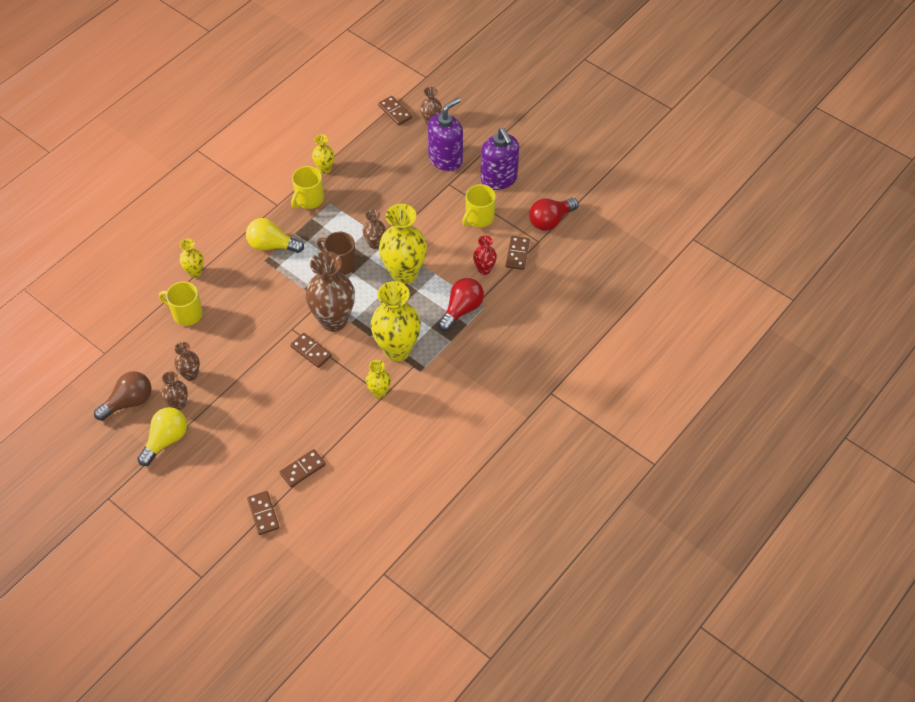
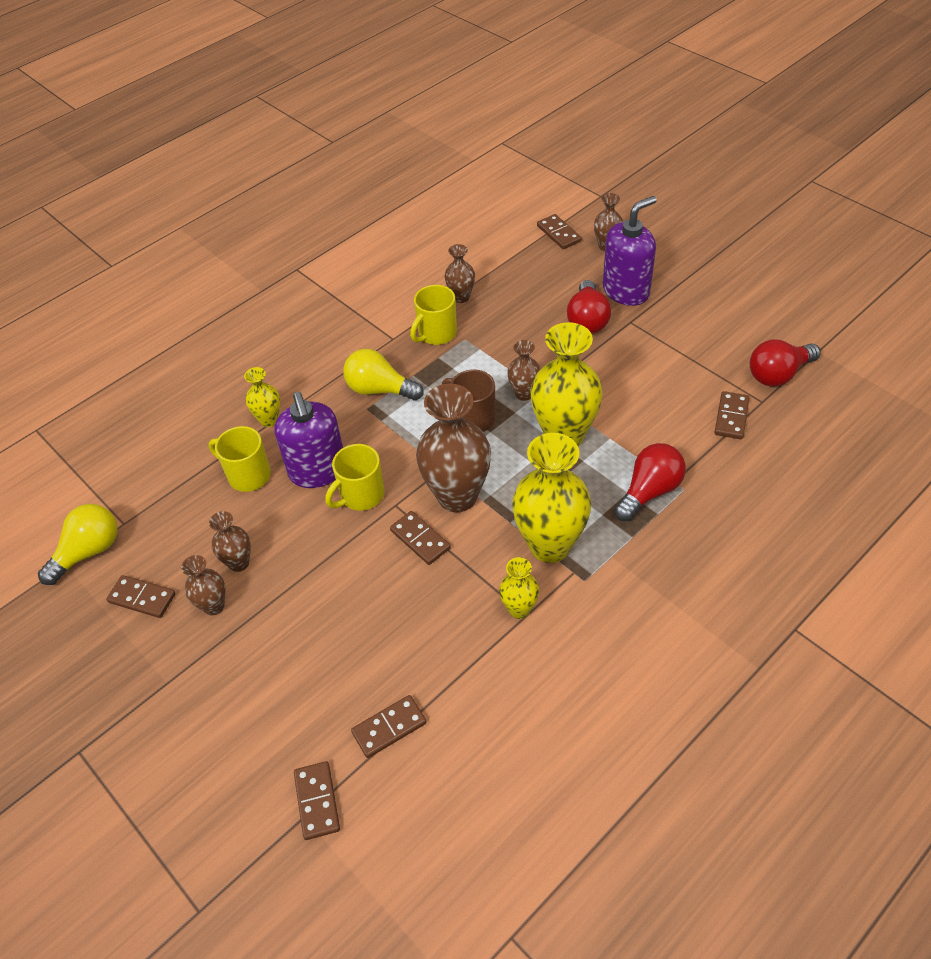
camera: 10 degrees right, 5 degrees down
brown light bulb [94,371,151,421] -> brown domino [106,575,176,618]
yellow light bulb [137,407,187,466] -> yellow light bulb moved to [38,504,118,585]
yellow vase [312,134,334,174] -> brown vase [445,244,475,303]
yellow mug [462,184,496,227] -> yellow mug moved to [325,444,385,511]
red vase [473,236,497,275] -> none
purple soap dispenser [481,128,519,190] -> purple soap dispenser moved to [274,392,343,488]
none -> red light bulb [567,280,611,334]

